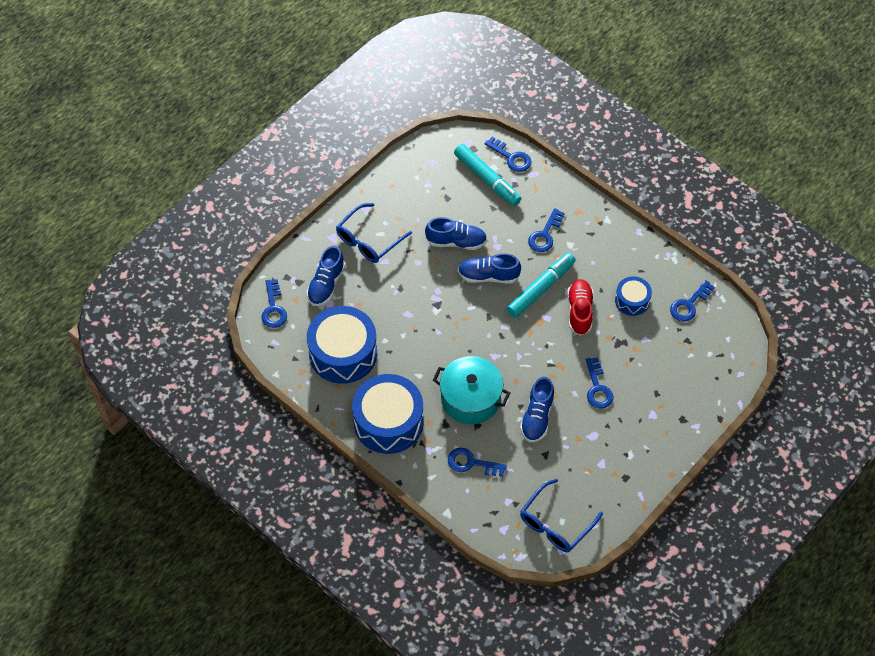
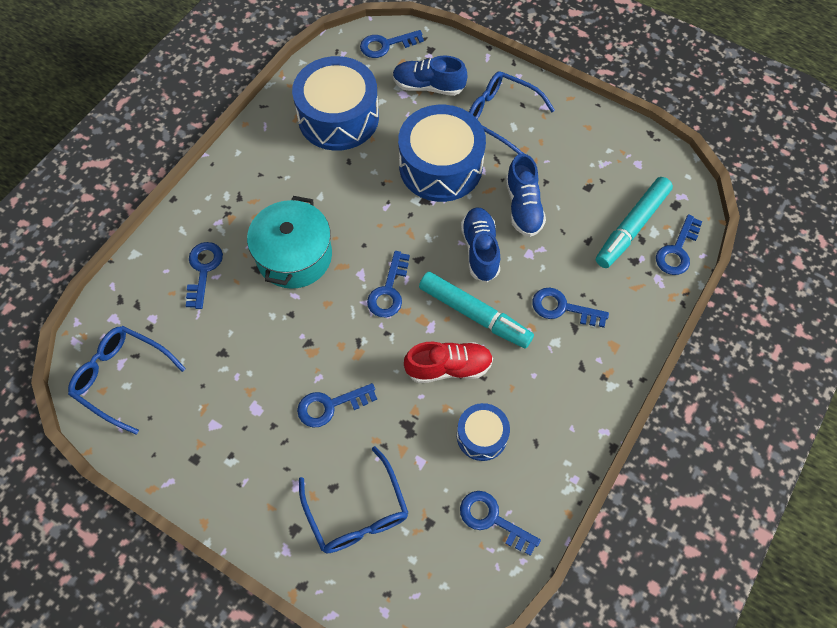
camera: 80 degrees right, 5 degrees up
blue drum [352,374,423,454] -> blue drum moved to [398,105,486,202]
blue shoe [520,377,555,442] -> none
none -> blue glasses [299,446,408,554]
none -> blue key [367,251,410,317]

